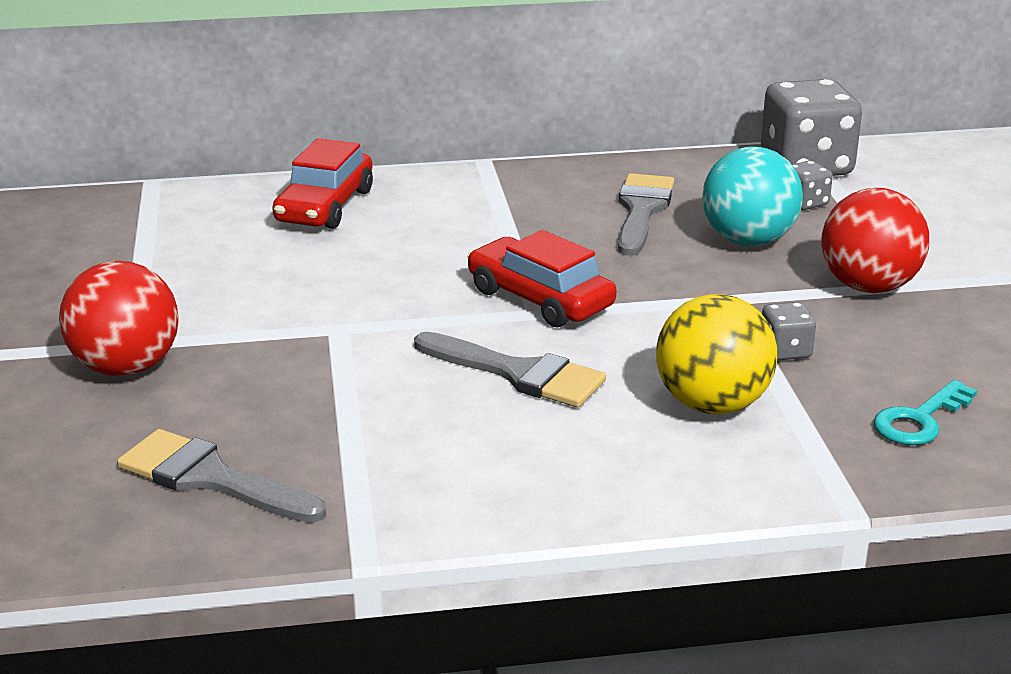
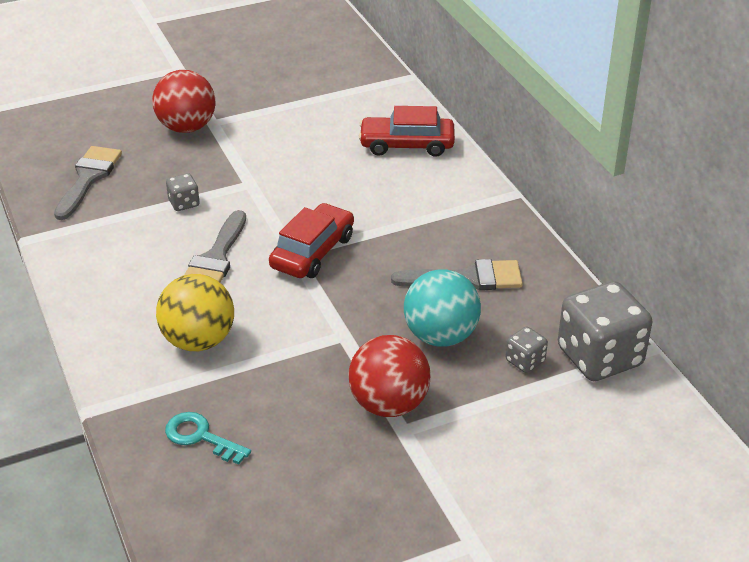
camera: 75 degrees right, 10 degrees up
grey dice [762,302,816,360] -> grey dice moved to [166,173,200,211]

